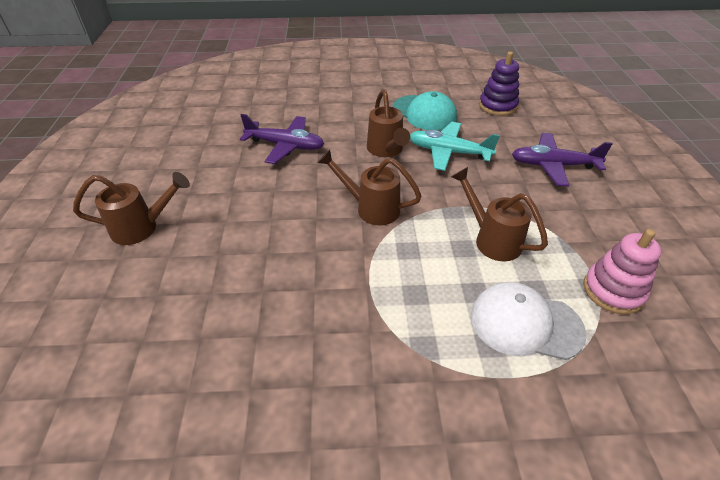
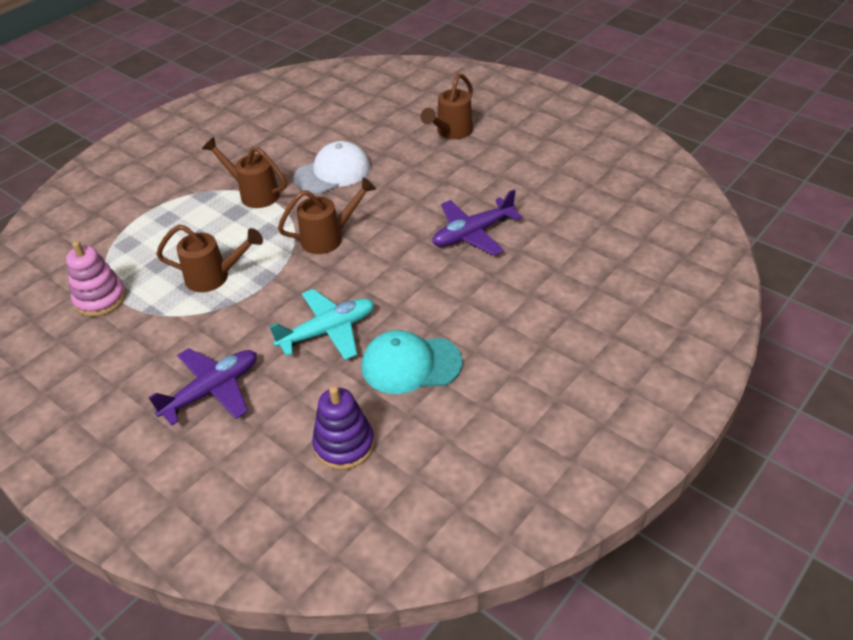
camera: 135 degrees right, 0 degrees up
brown watering can [367,89,410,157] -> brown watering can moved to [202,137,287,208]
white cap [471,282,586,360] -> white cap moved to [294,141,370,194]

